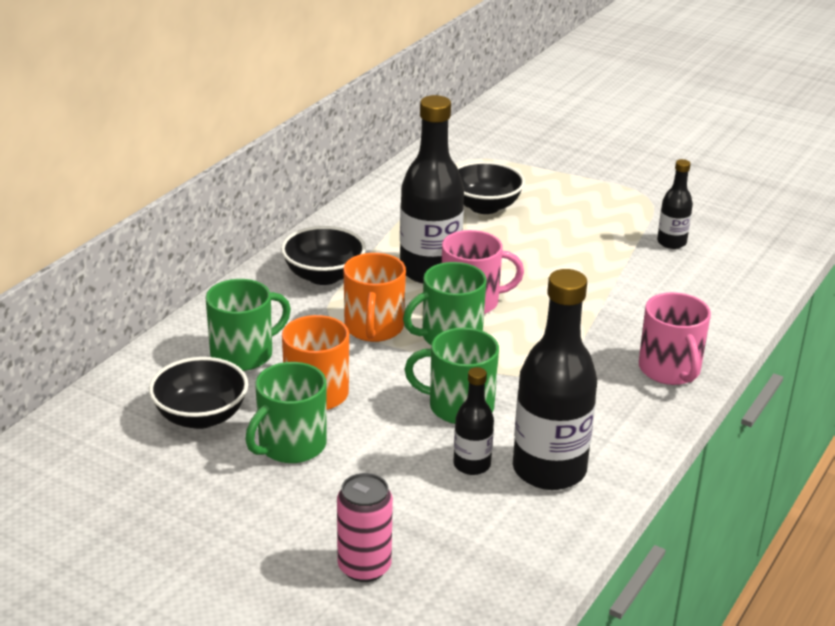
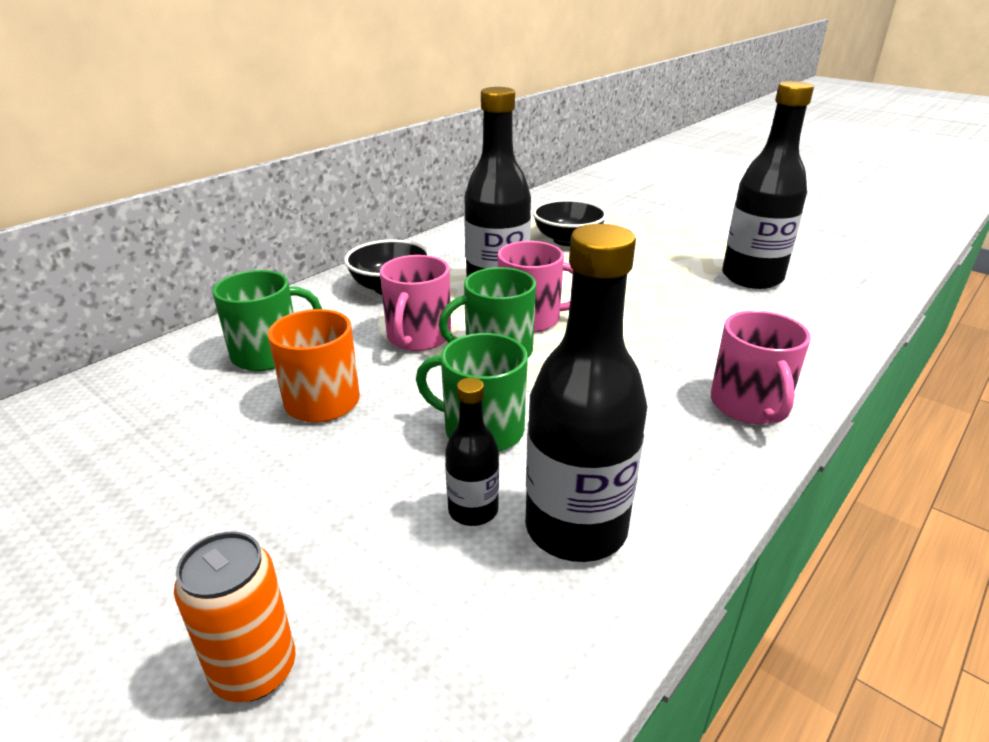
camera: 10 degrees right, 0 degrees up
black bowl [149,357,248,429] -> none
green mug [245,362,327,463] -> none
pink can [337,473,393,582] -> orange can [174,531,296,702]
orange mug [343,253,406,342] -> pink mug [380,255,451,351]
black bottle [657,159,693,249] -> black bottle [722,81,814,289], size x1.97

